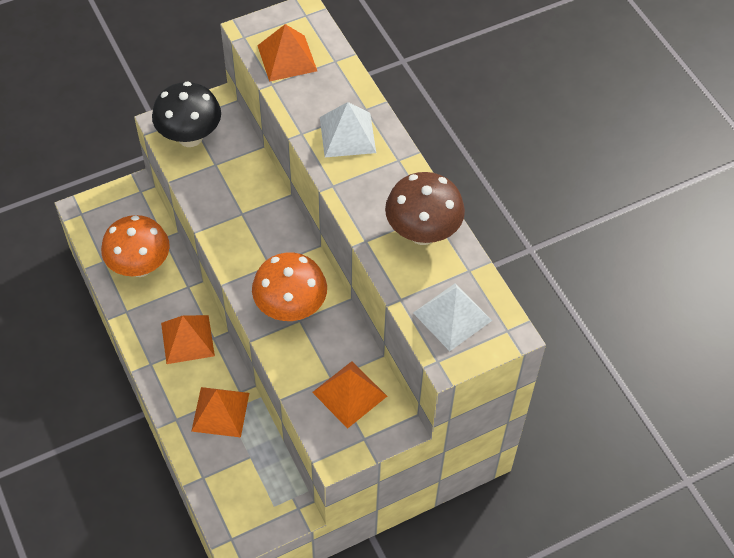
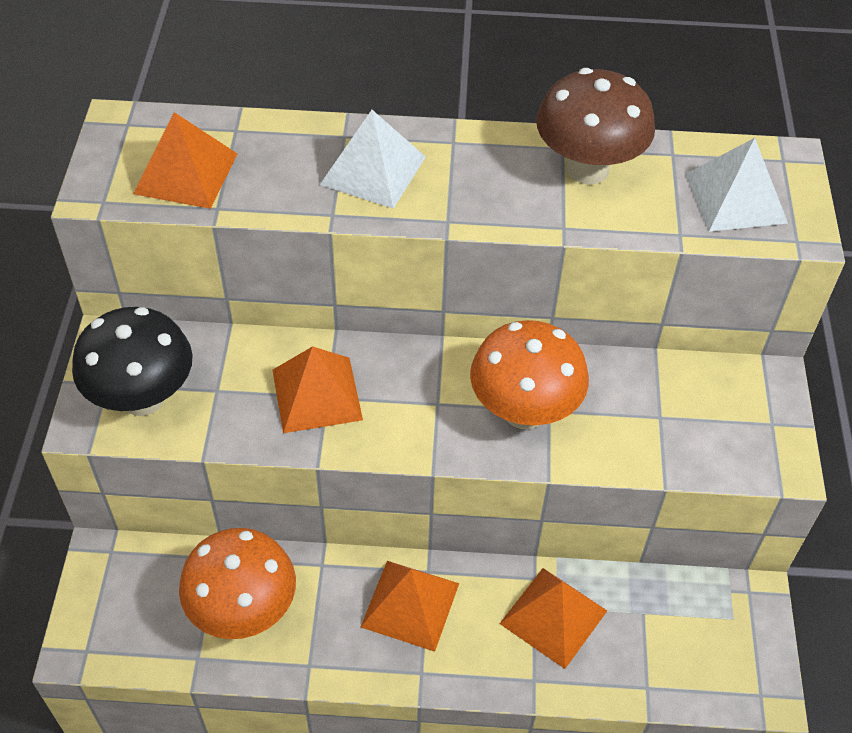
camera: 60 degrees left, 5 degrees down
orange pyramid [312,361,387,429] -> orange pyramid moved to [273,346,363,433]

